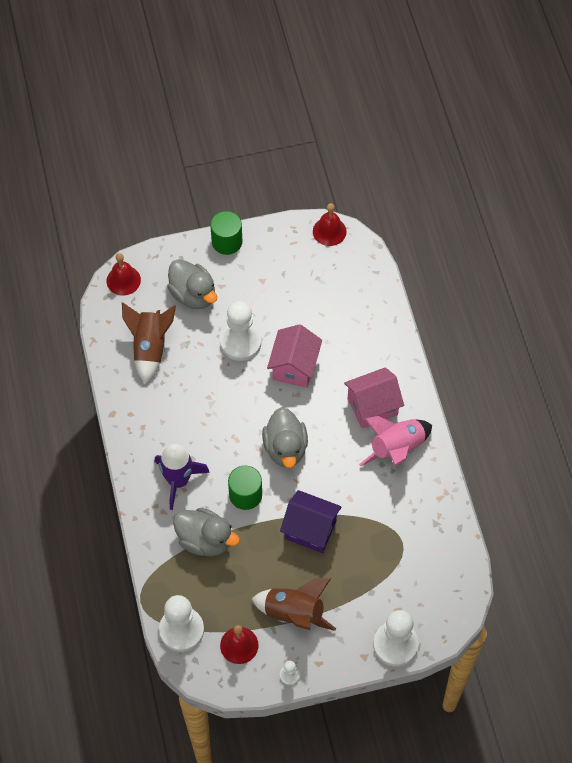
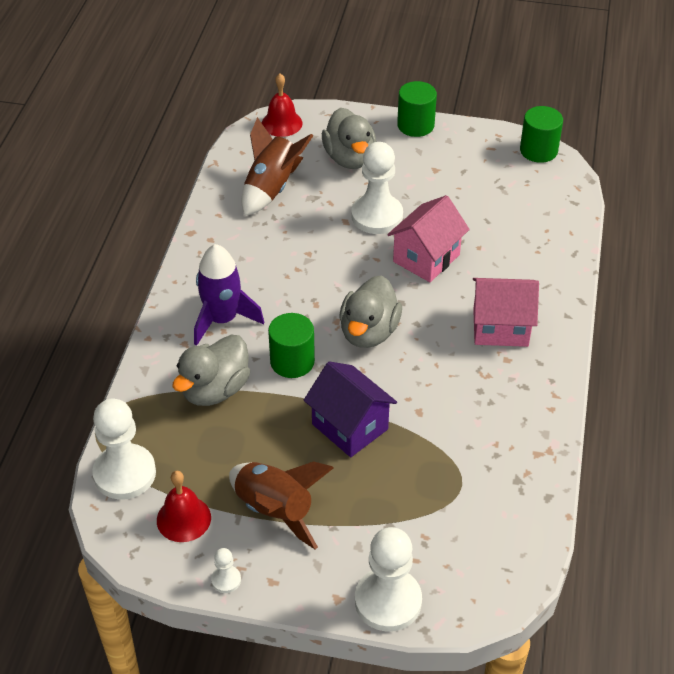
camera: 25 degrees right, 15 degrees down
grey duck [173,508,240,556] -> grey duck turned 75 degrees clockwise [172,335,250,406]
red bell [313,203,347,246] -> green cylinder [520,106,563,163]
pink rocket [359,416,432,466] -> none

